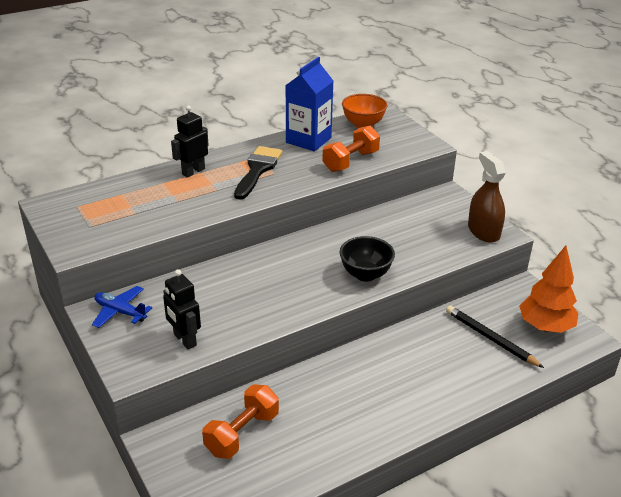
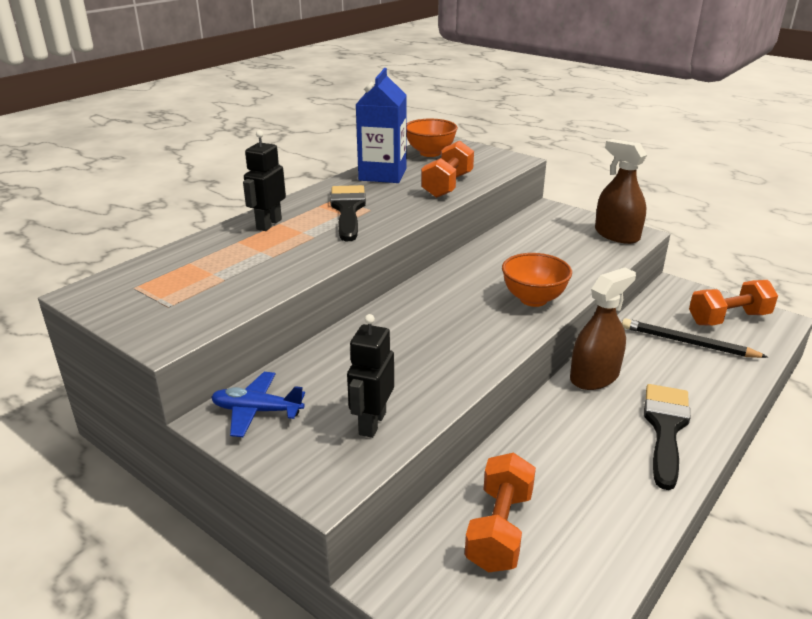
camera: 20 degrees left, 5 degrees down
black robot [163,269,201,349] -> black robot turned 75 degrees clockwise [347,314,394,438]
black bowl [340,236,395,282] -> orange bowl [502,253,572,307]
orange tree [519,246,579,333] -> orange dumbbell [689,280,778,326]
none -> brown spray bottle [570,268,636,390]
none -> black brush [644,384,690,490]

